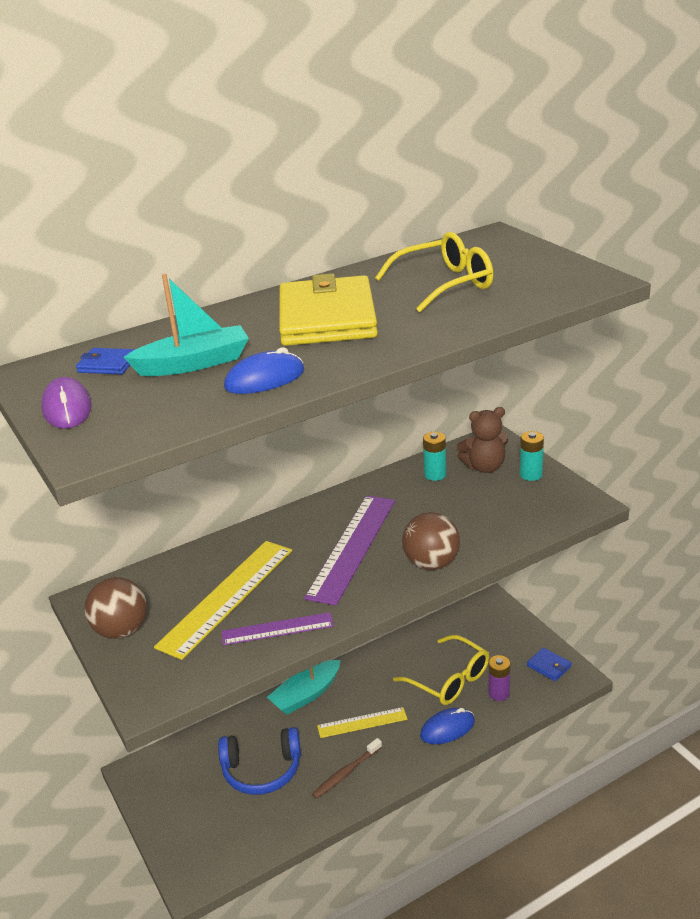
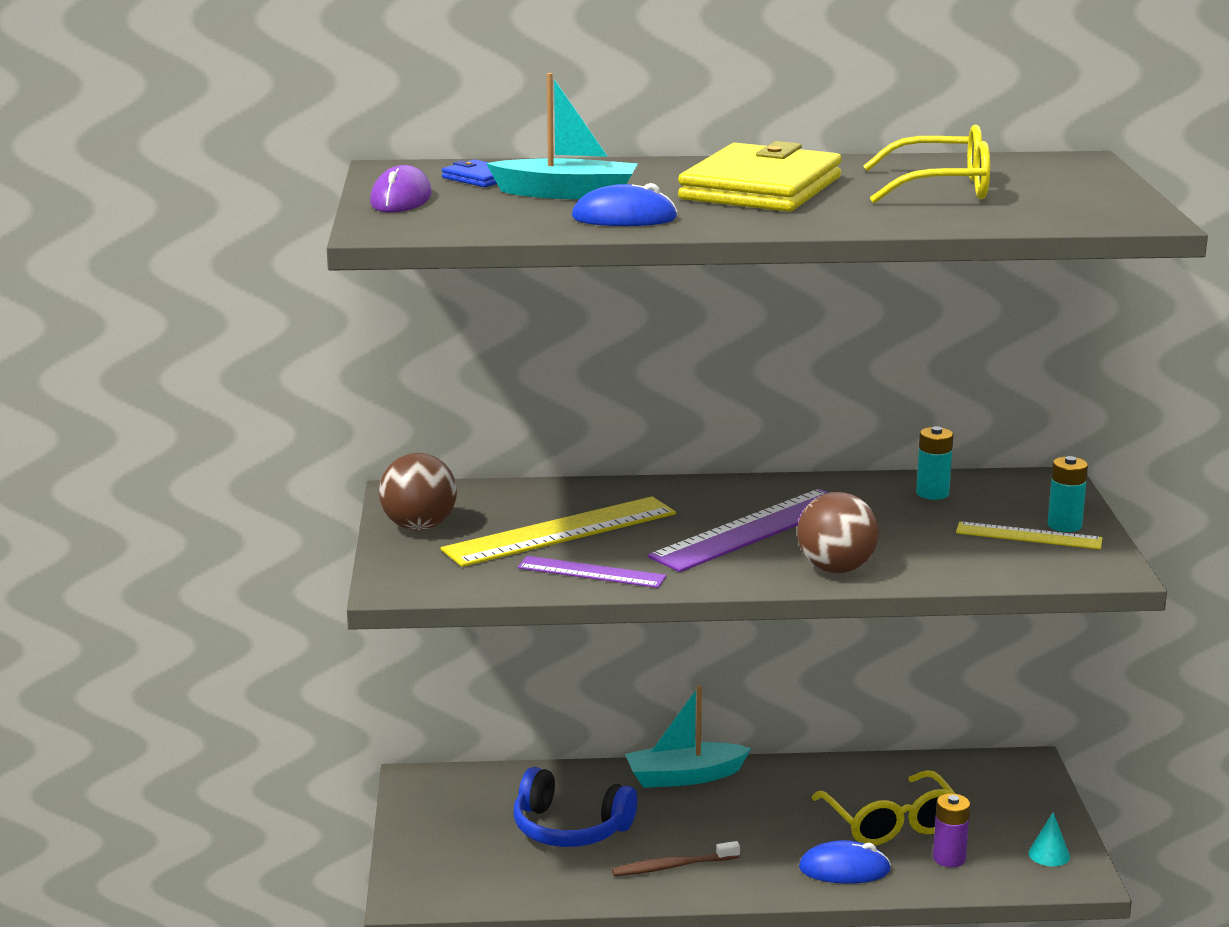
camera: 25 degrees right, 10 degrees down
yellow ruler [317,707,407,738] -> yellow ruler moved to [956,521,1102,549]
brown teddy bear [457,407,508,473] -> none
blue wallet [527,648,571,681] -> turquoise cone [1028,812,1070,866]

